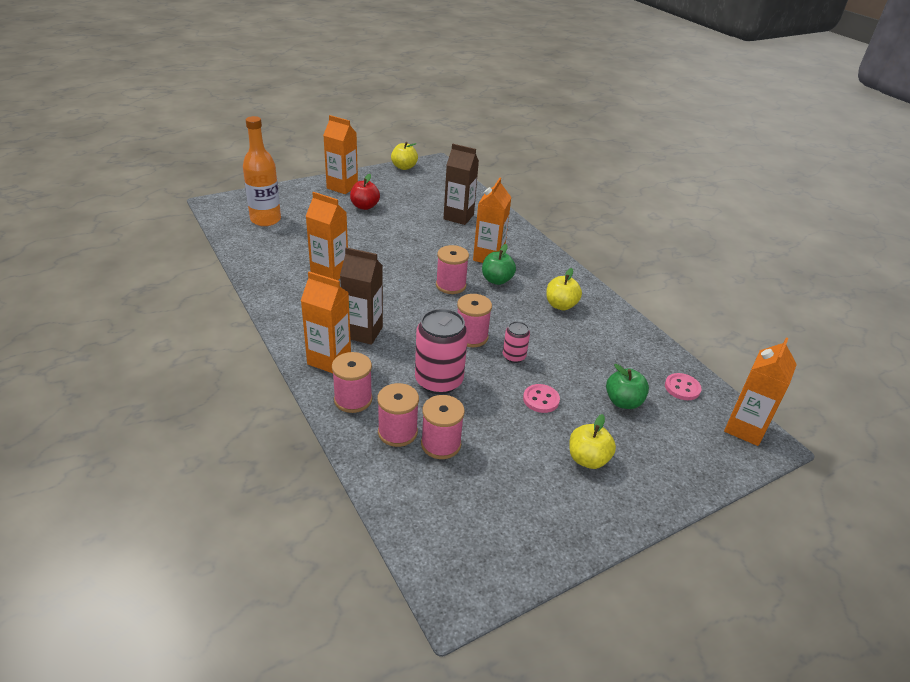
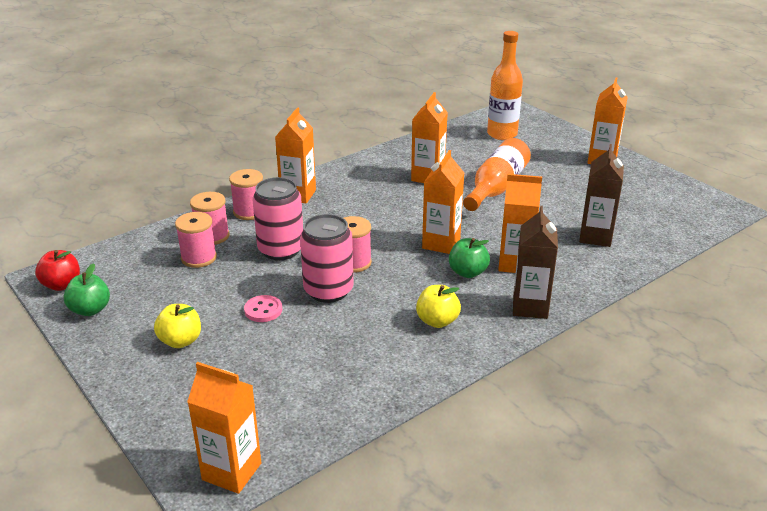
camera: 85 degrees right, 5 degrees down
brown carton [340,247,383,345] -> brown carton moved to [513,206,558,319]
red apple [350,174,380,210] -> red apple moved to [35,250,80,291]
yellow apple [391,142,418,170] -> none
pink spool [436,245,469,294] -> orange carton [422,150,464,254]
pink can [503,321,530,363] -> pink can [300,214,353,303], size x1.93
green apple [606,364,649,409] -> green apple moved to [63,263,110,316]
pink button [665,373,701,400] -> none
none -> orange bottle [463,138,531,211]

